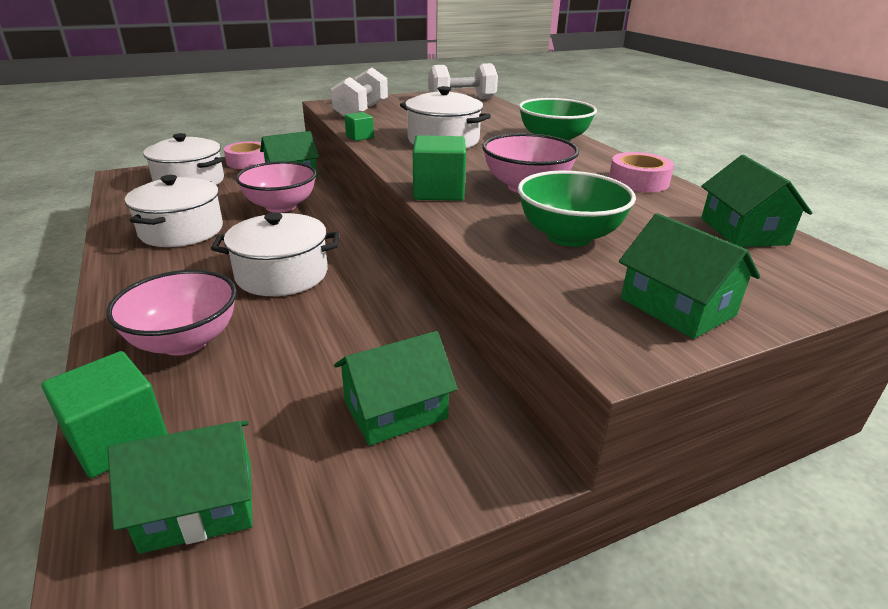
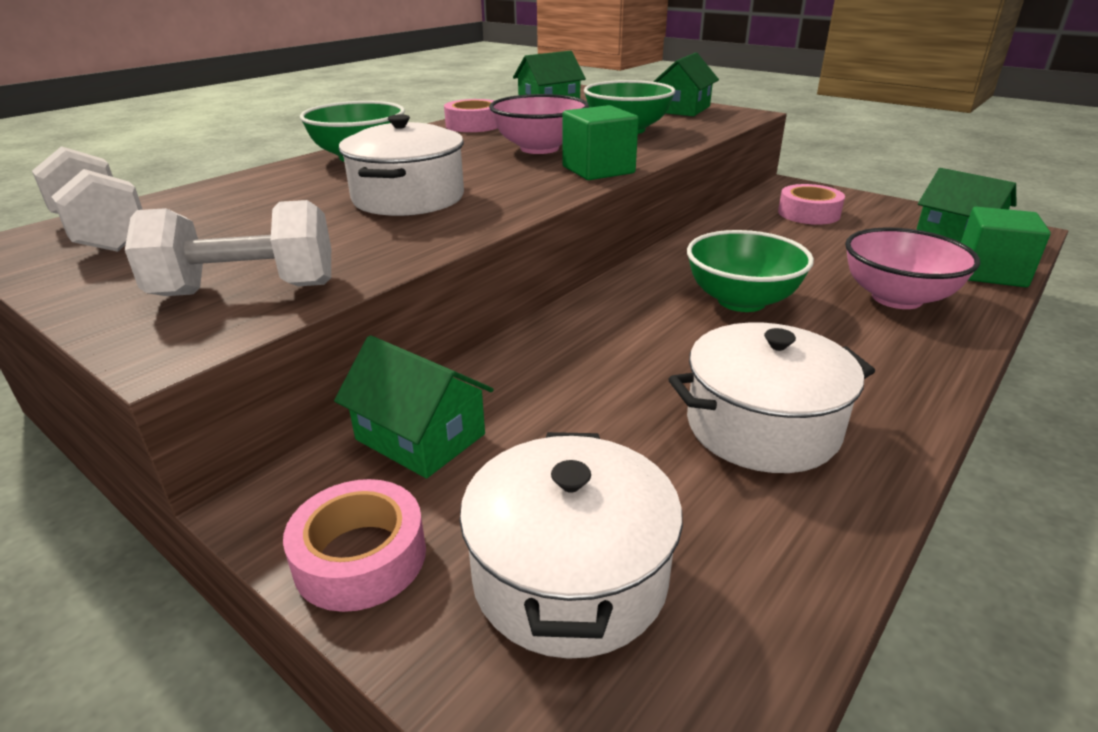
camera: 115 degrees left, 0 degrees up
white pot [211,212,340,296] -> green bowl [687,230,814,312]
pink bowl [236,161,317,213] -> none
green house [334,331,458,446] -> pink tape [778,184,845,225]
green cube [344,112,374,141] -> none

